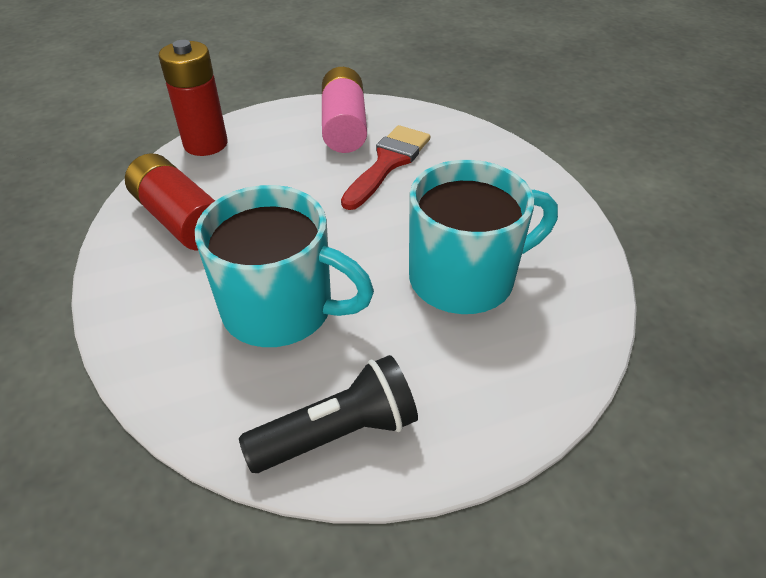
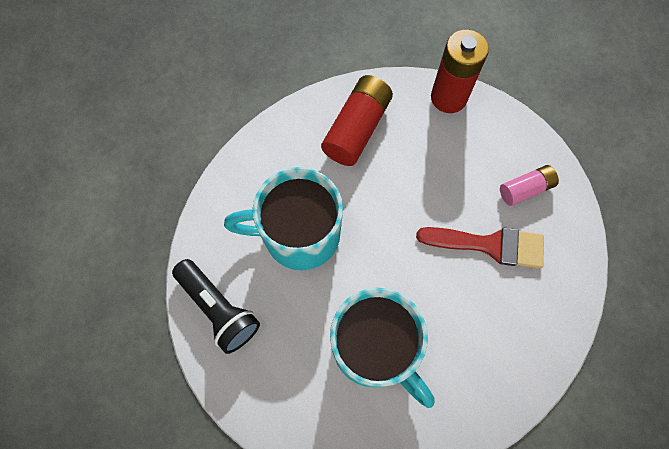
camera: 70 degrees right, 25 degrees up
turquoise mug [195,185,374,347] -> turquoise mug turned 90 degrees clockwise [224,167,343,270]
pink battery [322,67,367,153] -> pink battery [500,165,559,206], size x0.59

